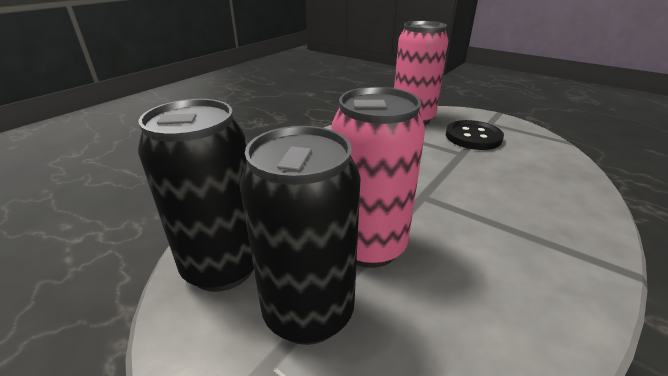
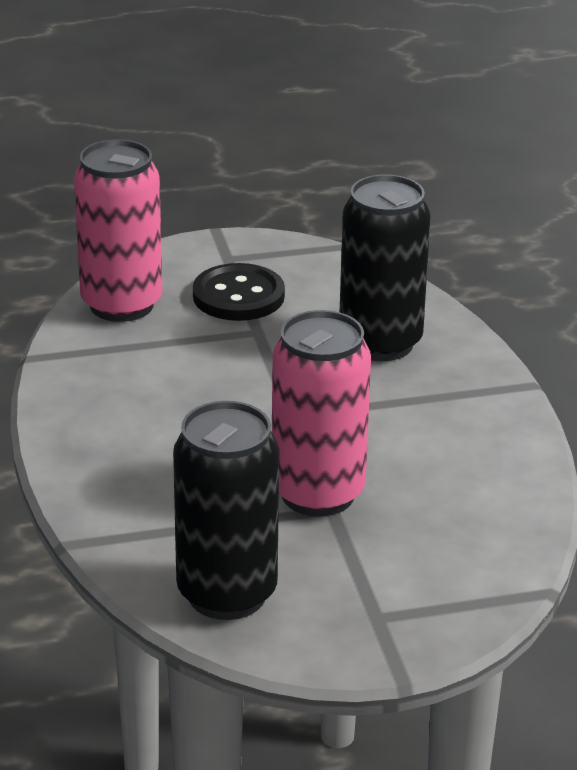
camera: 50 degrees left, 0 degrees up
black can [239,126,361,345] -> black can moved to [340,174,431,361]

